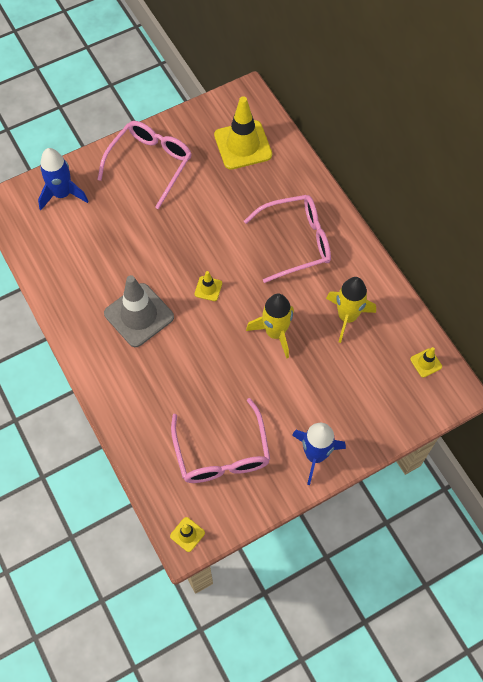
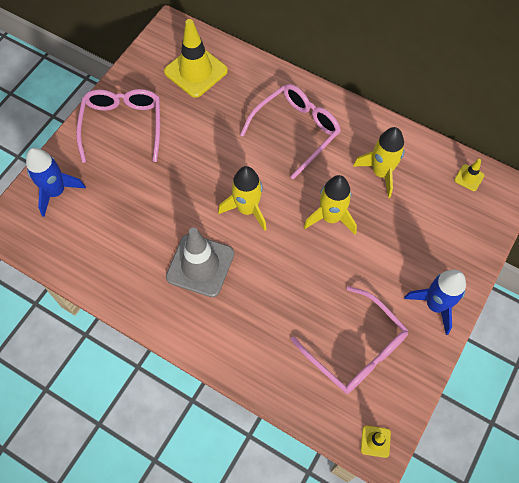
camera: 30 degrees left, 0 degrees up
yellow traffic cone [195,271,222,301] -> yellow rocket [218,166,267,231]

